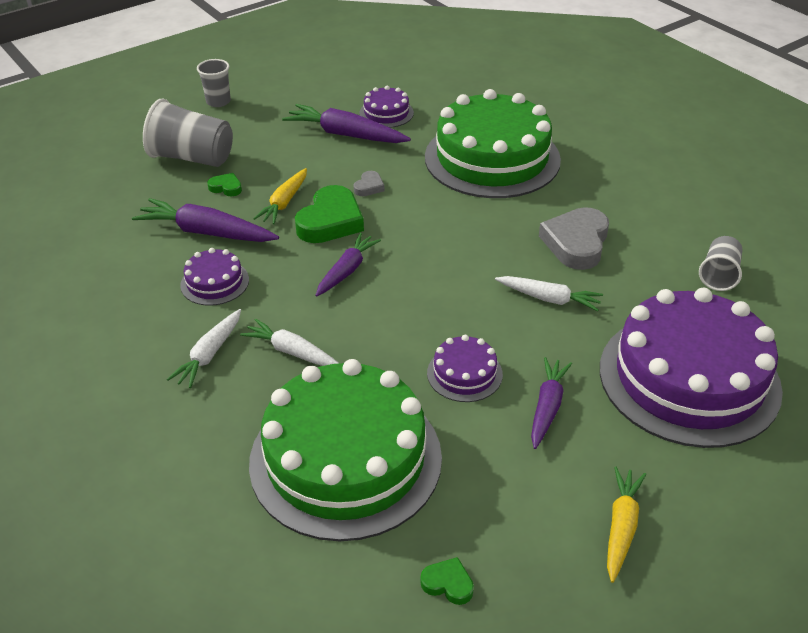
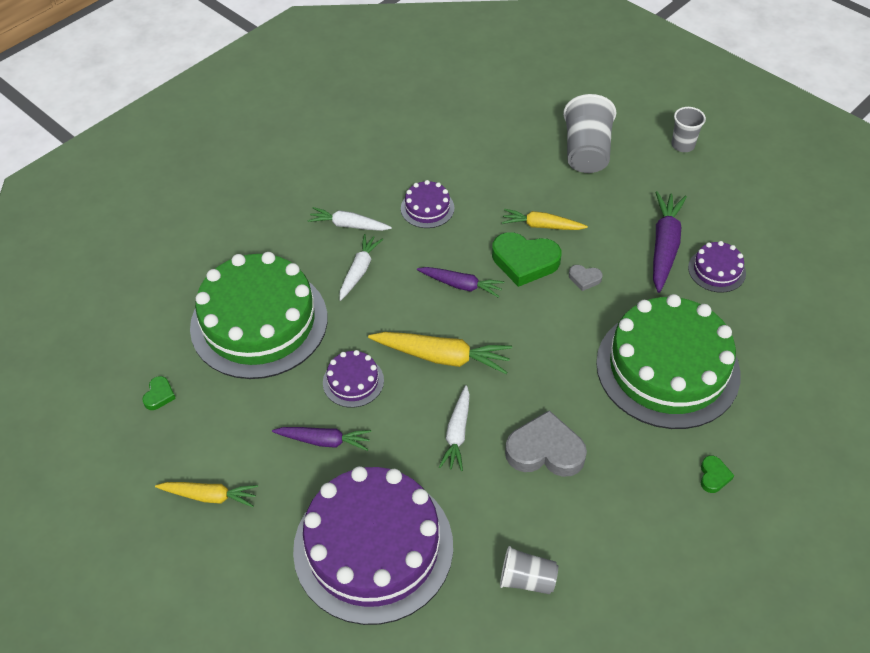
camera: 80 degrees right, 10 degrees up
purple carrot [132,198,279,242] -> none
green heart [207,173,242,196] -> green heart moved to [701,455,734,493]
none -> yellow carrot [368,332,512,374]

